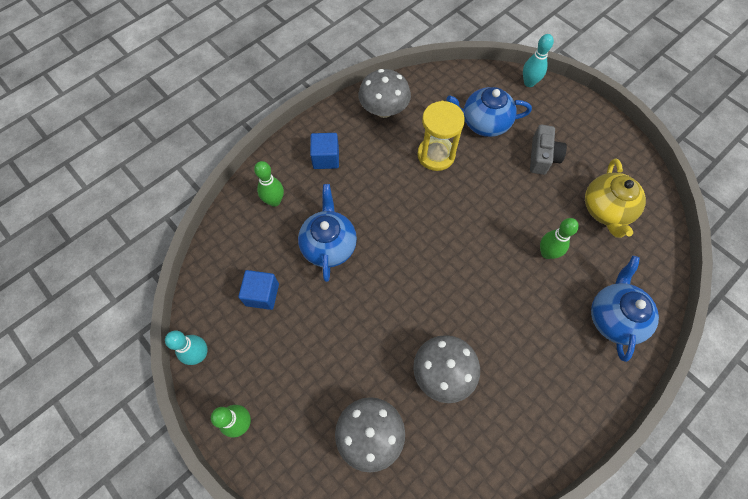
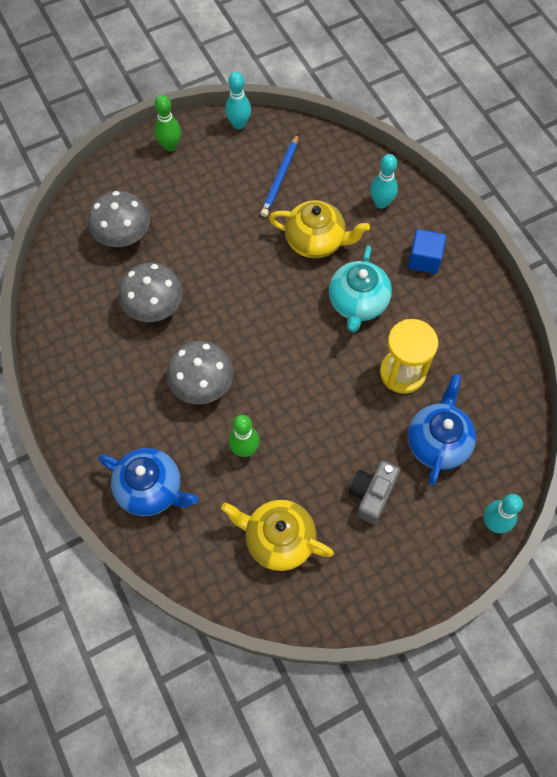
camera: 105 degrees right, 0 degrees up
blue cube [238,270,279,310] -> blue pencil [260,134,298,217]
green bowling pin [254,161,284,207] -> turquoise bowling pin [370,154,398,209]
blue teapot [298,184,357,282] -> yellow teapot [269,200,370,258]
grey mushroom [358,69,411,118] -> grey mushroom moved to [166,341,233,404]
grey camera [530,125,567,175] -> grey camera turned 90 degrees clockwise [349,460,400,524]
none -> turquoise teapot [329,246,392,332]

